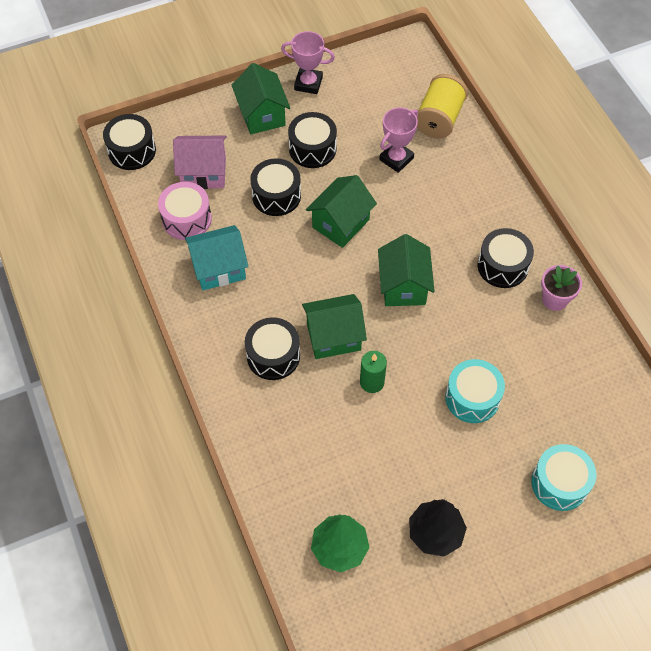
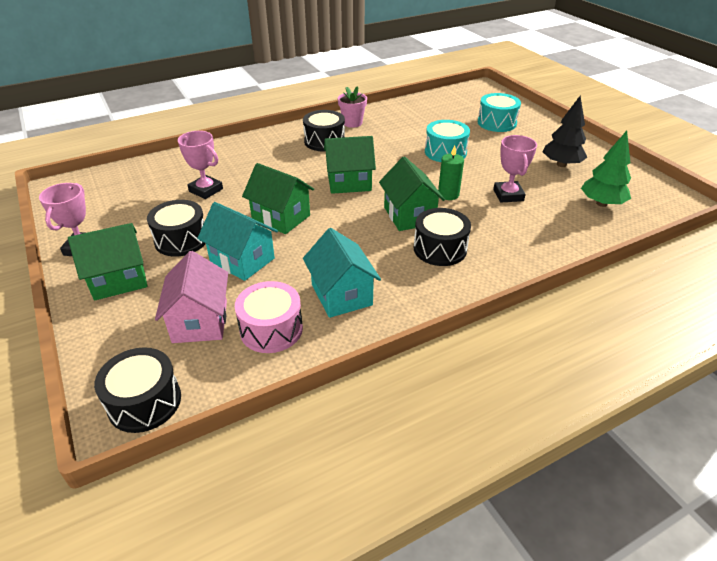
camera: 95 degrees left, 20 degrees down
black drum [250,158,301,216] -> turquoise house [197,202,278,281]
yellow spool [417,74,468,139] -> none
none -> pink trophy [493,135,537,202]

